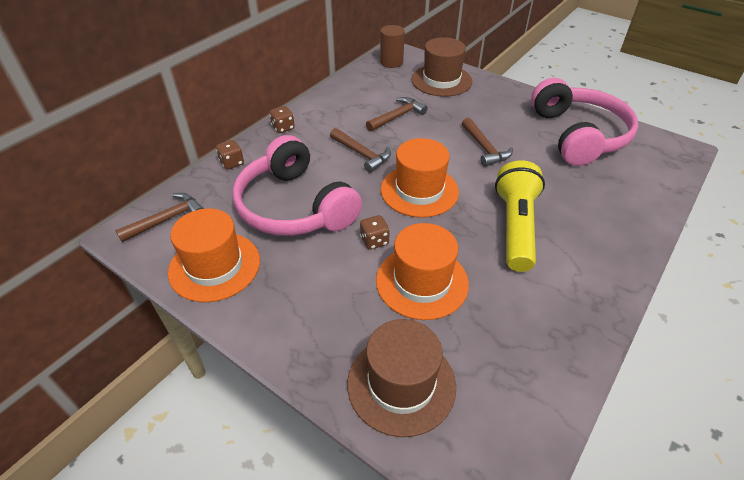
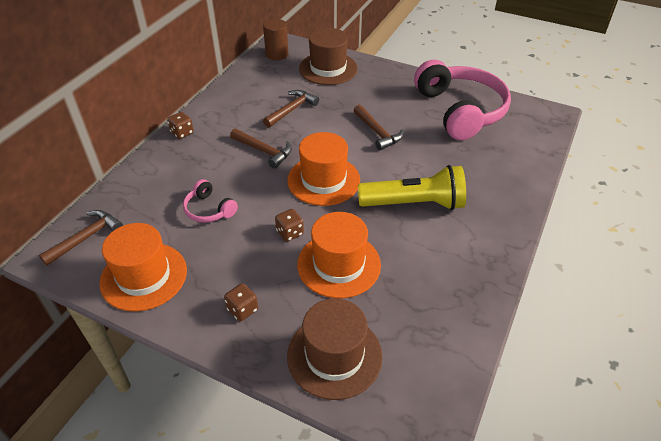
camera: 10 degrees left, 0 degrees up
brown dice [216,140,244,170] -> brown dice moved to [224,283,258,321]
pink headphones [232,135,362,236] -> pink headphones [183,179,238,223], size x0.45
yellow flashlight [495,160,545,272] -> yellow flashlight turned 90 degrees clockwise [358,165,466,210]

